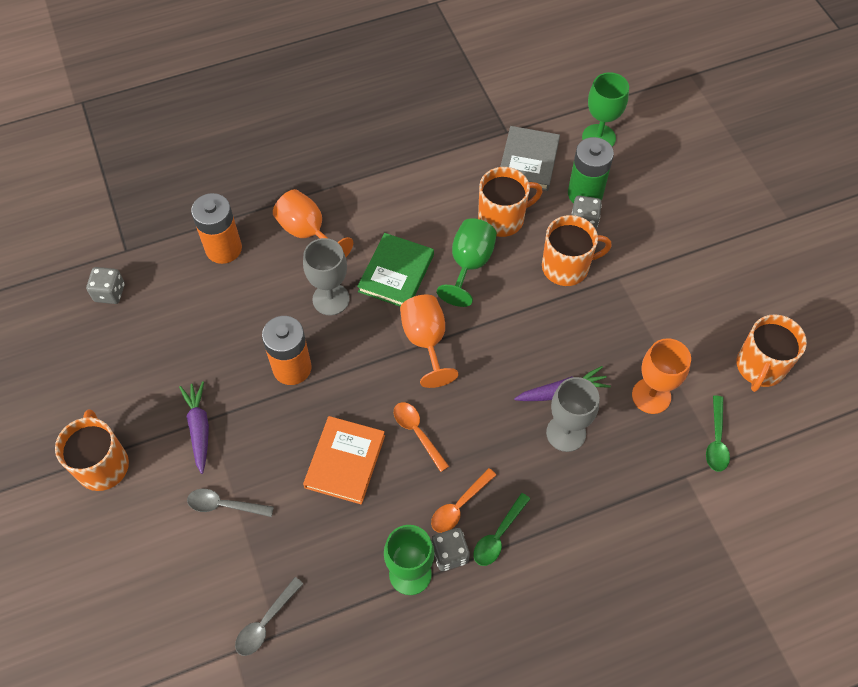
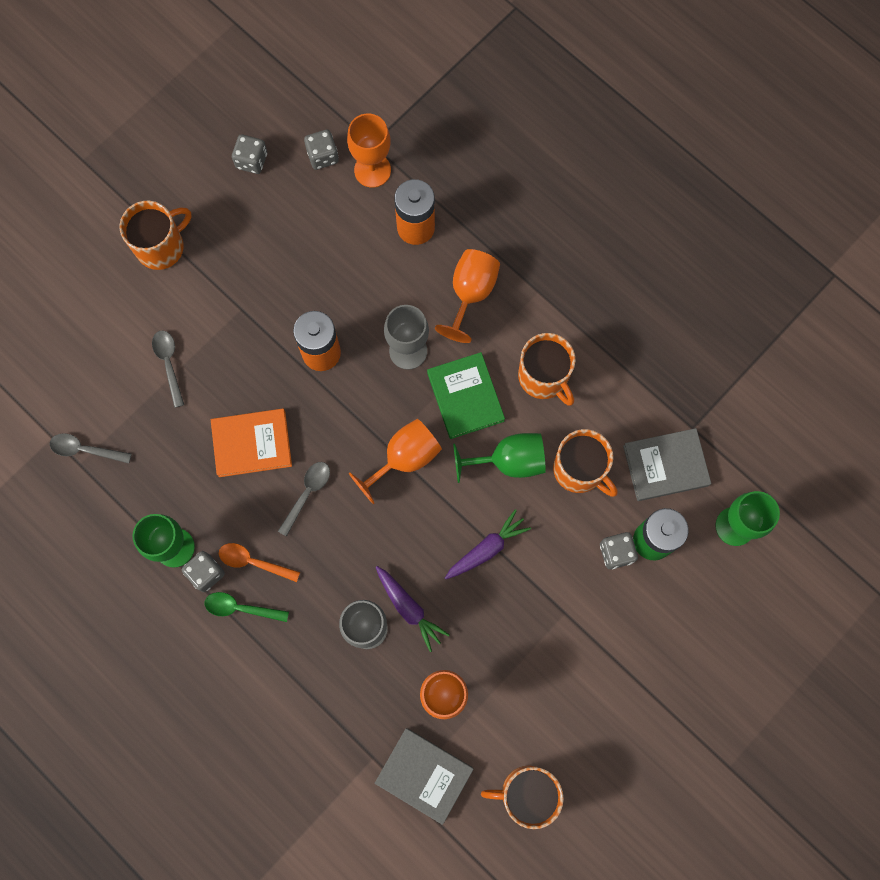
camera: 65 degrees right, 15 degrees up
purple carrot [179,381,209,474] -> purple carrot moved to [445,509,531,579]
green book [357,233,434,307] -> green book turned 75 degrees clockwise [427,352,505,439]
orange spoon [394,402,449,472] -> grey spoon [278,462,330,537]
orange mug [542,215,612,286] -> orange mug moved to [518,333,575,406]
green spoon [706,396,730,472] -> grey book [375,728,474,825]
none -> grey dice [232,134,267,174]
none -> orange goblet [347,114,391,188]

